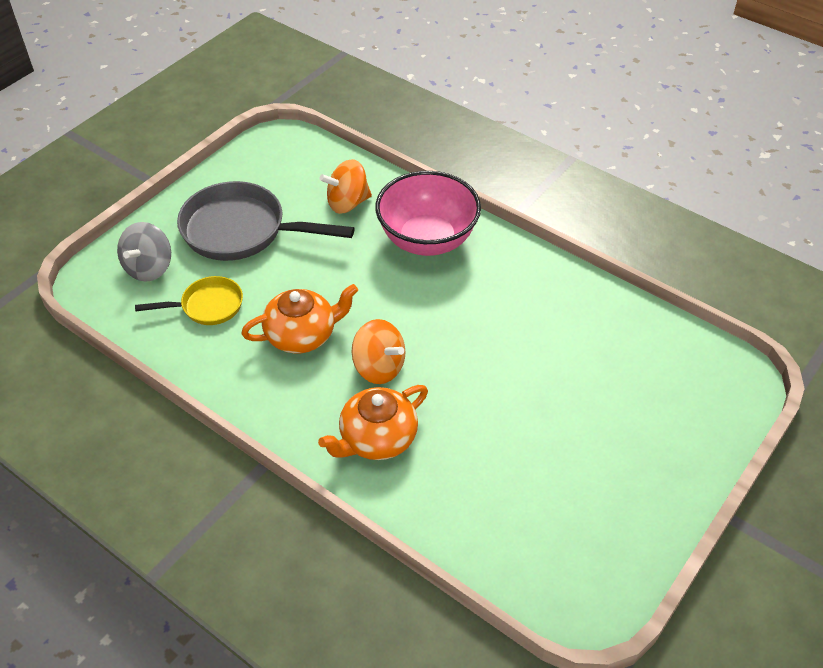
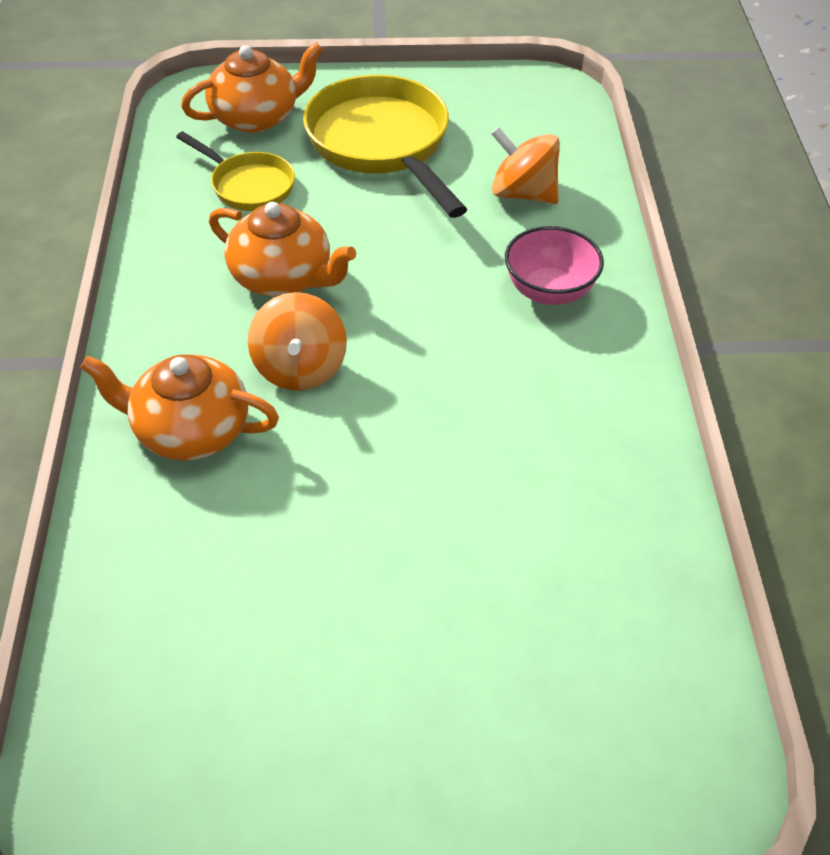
camera: 50 degrees right, 0 degrees up
grey spinning top [117,222,171,282] -> orange teapot [181,42,323,133]
grey pan [177,181,355,261] -> yellow pan [303,75,467,218]
pink bowl [375,171,481,256] -> pink bowl [505,226,604,305], size x0.60

